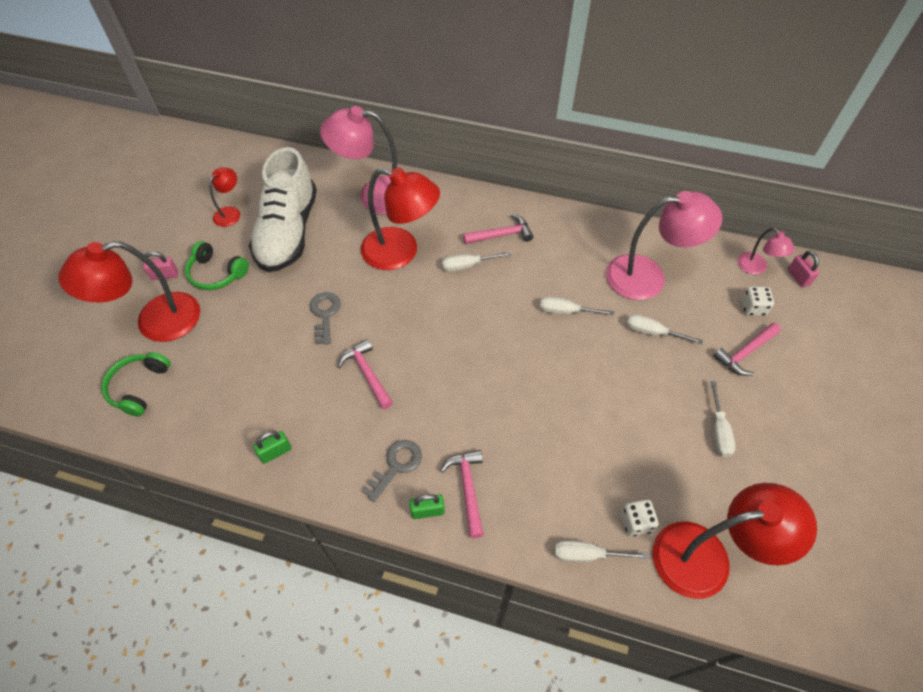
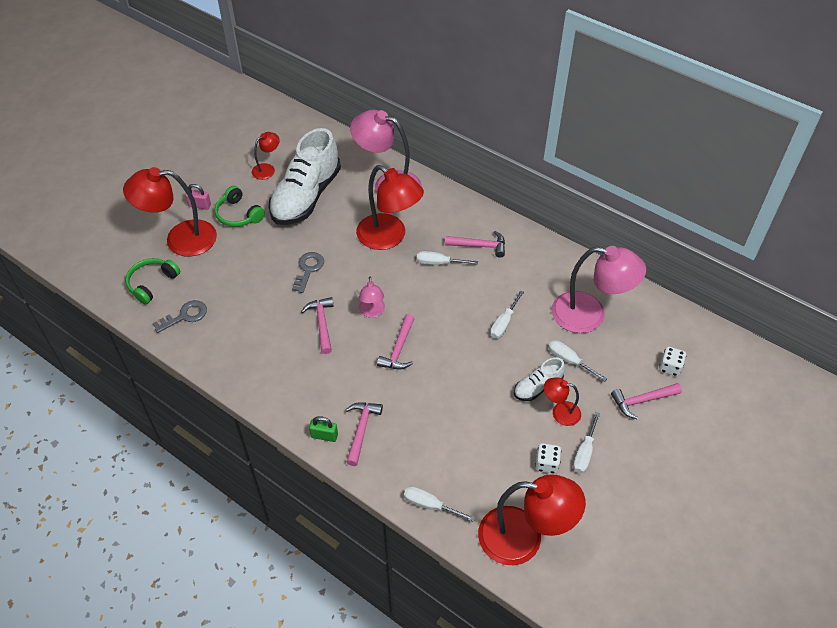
camera: 20 degrees right, 5 degrees down
green padlock [253,431,291,464] -> none
grey key [362,440,422,502] -> grey key moved to [153,300,207,333]
white screwdriver [540,296,614,315] -> white screwdriver turned 90 degrees counterclockwise [490,291,524,339]
white dice [621,500,658,536] -> white dice moved to [535,443,561,474]
pink lamp [738,227,795,275] -> pink lamp moved to [359,277,385,318]
pink padlock [788,251,820,287] -> none
none -> pink hammer [377,314,415,370]
none -> white shoe [514,358,565,401]
none -> red lamp [544,377,581,426]

